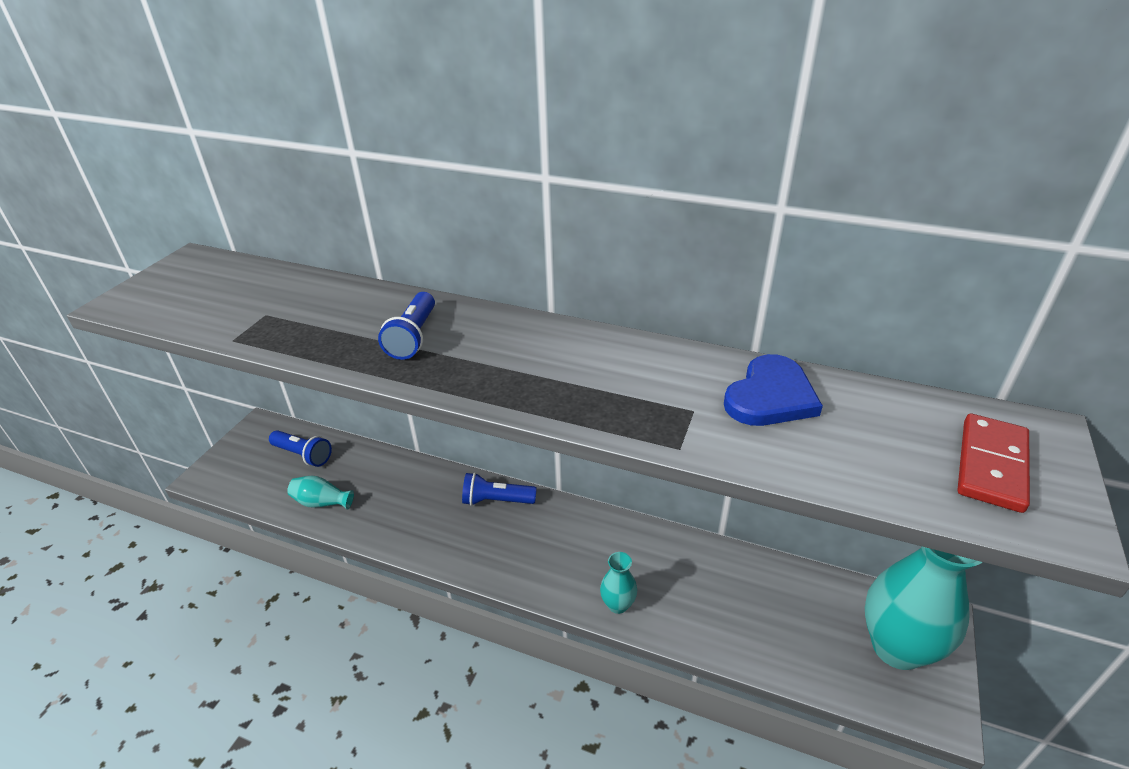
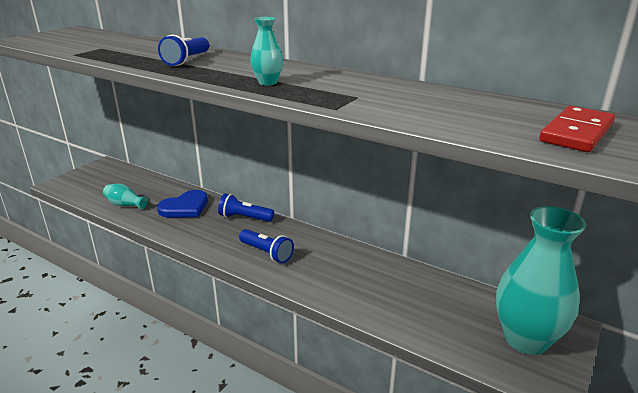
camera: 10 degrees right, 10 degrees down
blue flashlight [269,430,332,467] -> blue flashlight moved to [239,229,294,263]
turquoise vase [600,552,637,614] -> turquoise vase moved to [250,17,283,85]
blue heart [724,354,823,426] -> blue heart moved to [157,190,208,218]

